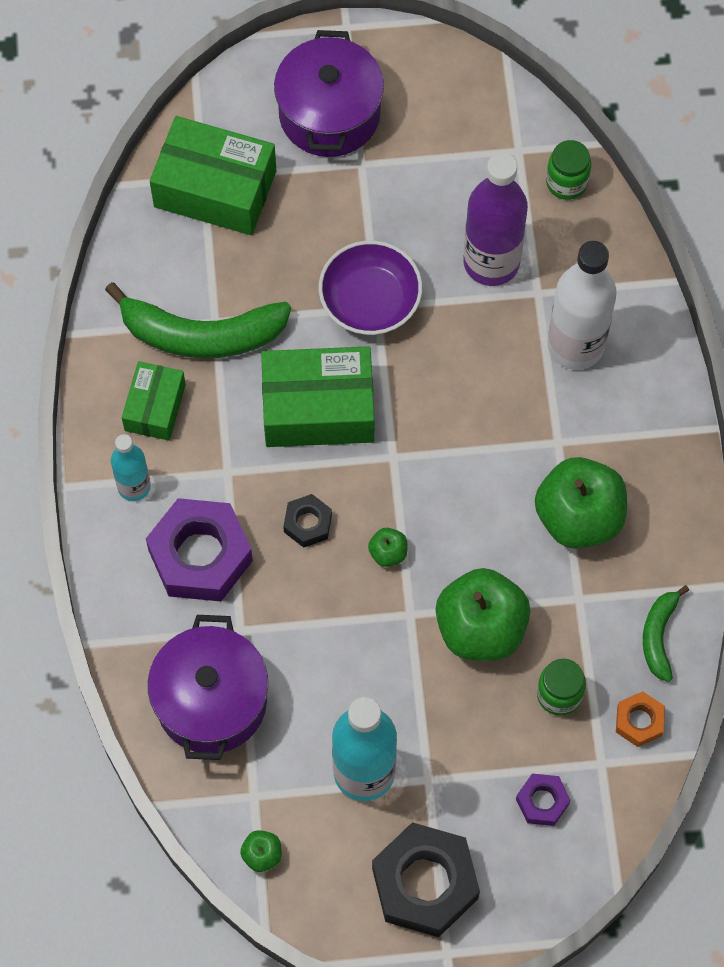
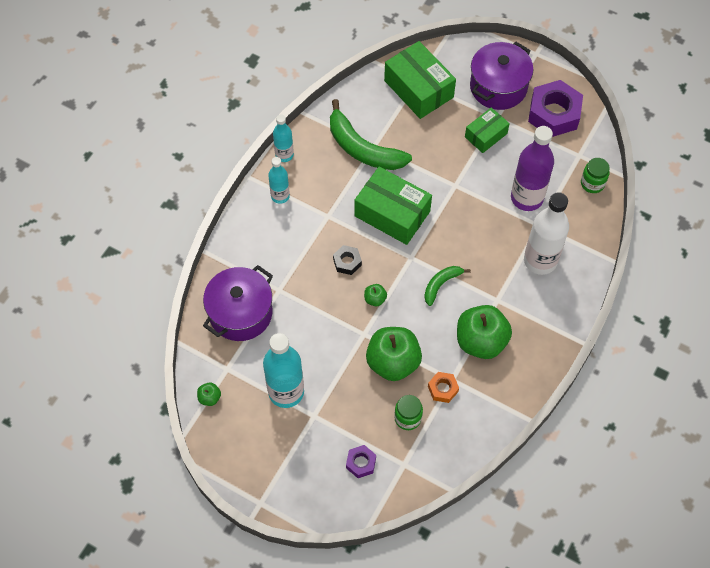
camera: 35 degrees right, 5 degrees down
green box [122,361,186,441] -> green box moved to [465,107,510,153]
purple nut [146,498,253,601] -> purple nut moved to [528,80,583,137]
purple bowl [319,240,422,335] -> none
black nut [372,822,480,937] -> none
orange nut [616,691,665,747] -> orange nut moved to [428,372,459,403]
green banana [643,585,689,682] -> green banana moved to [424,266,471,306]
none -> turquoise bottle [273,114,294,162]

